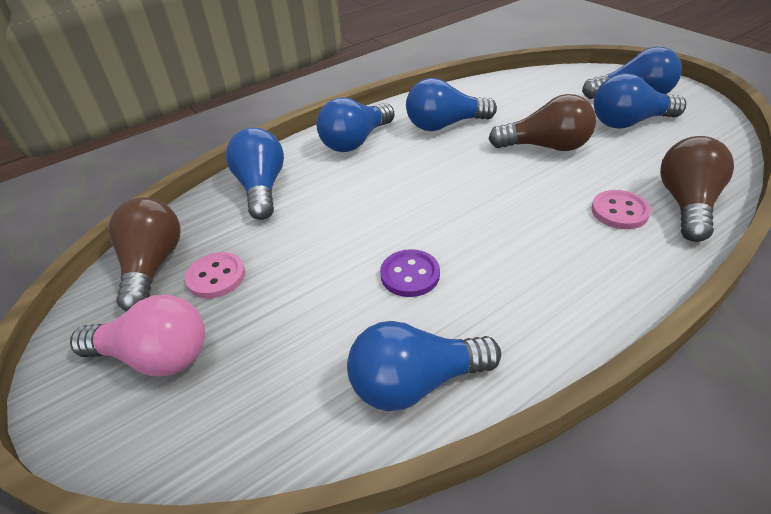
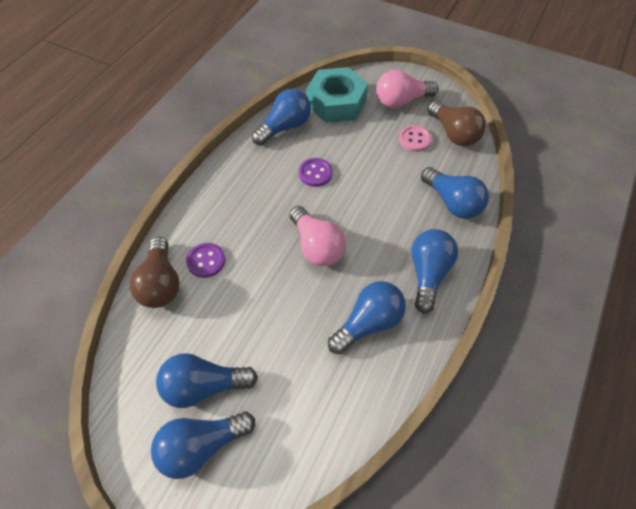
camera: 150 degrees right, 15 degrees up
brown light bulb [489,94,596,151] -> none
pink button [591,190,651,229] -> purple button [186,243,225,278]
blue light bulb [594,73,686,129] -> blue light bulb turned 150 degrees counterclockwise [156,353,258,408]
none -> pink light bulb [289,206,346,266]
none -> turquoise nut [306,67,368,123]

